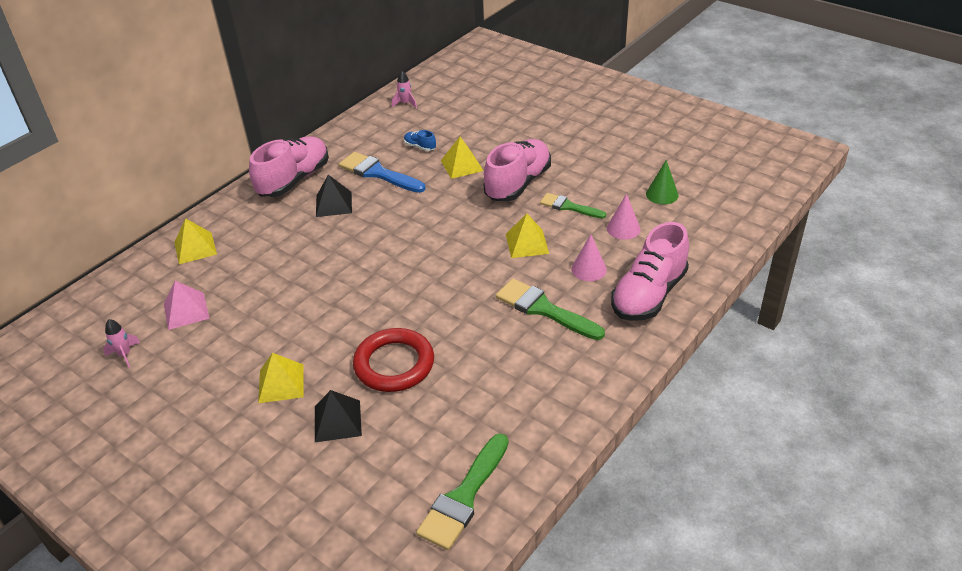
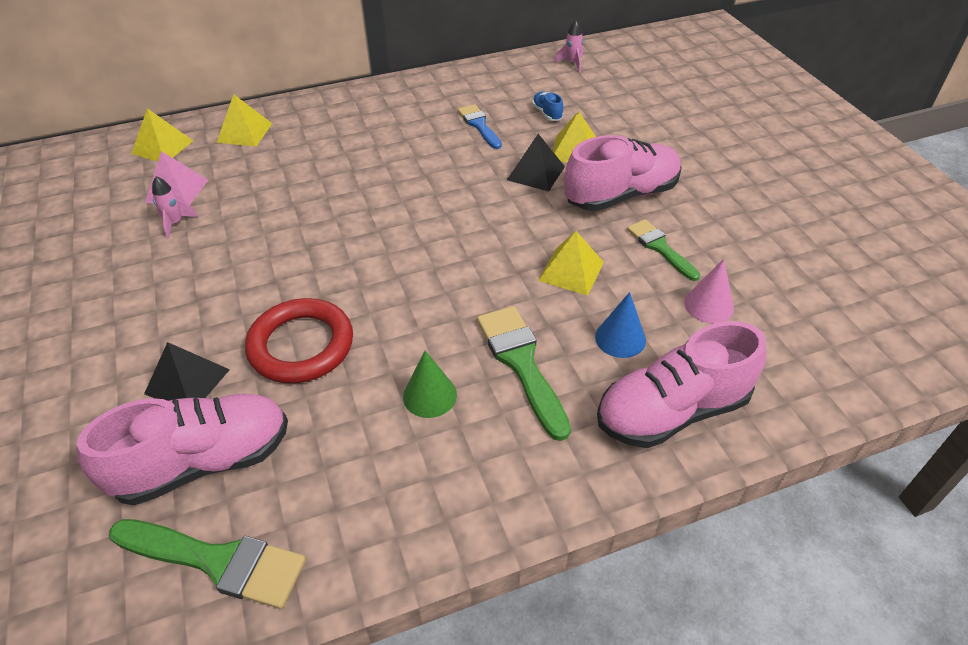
camera: 30 degrees right, 5 degrees up
pink rocket [103,319,140,368] -> pink rocket moved to [152,176,198,239]
pink shoe [249,136,329,197] -> pink shoe moved to [77,393,288,505]
yellow pyramid [258,353,304,403] -> yellow pyramid moved to [131,108,193,162]
black pyramid [316,175,352,217] -> black pyramid moved to [507,134,565,192]
blue brush [339,152,426,193] -> blue brush [458,104,502,149], size x0.65
green brush [416,433,509,550] -> green brush turned 135 degrees counterclockwise [109,519,306,609]
pink cone [571,234,607,281] -> blue cone [595,292,646,358]
green cone [646,160,679,204] -> green cone moved to [403,350,457,418]

